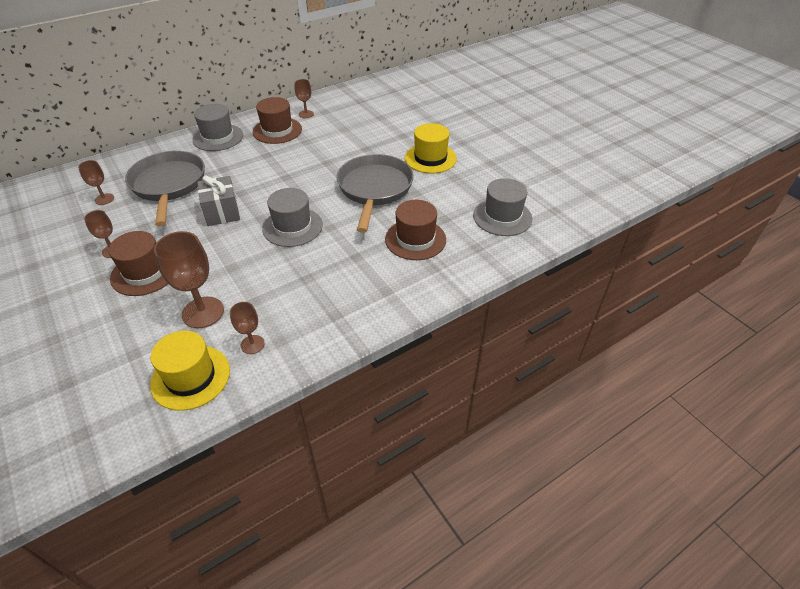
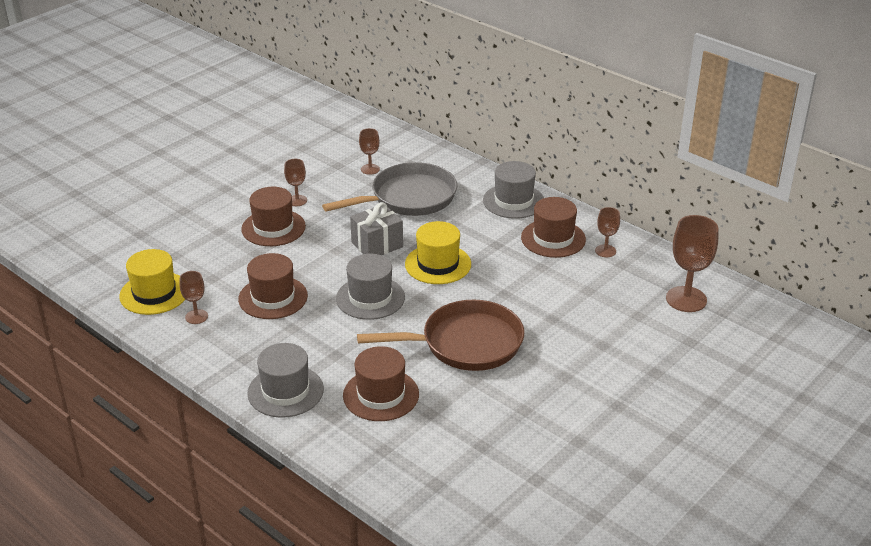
camera: 75 degrees right, 10 degrees down
brown goblet [154,231,224,328] -> brown goblet moved to [666,215,718,312]
grey pan [337,154,414,233] -> brown pan [357,300,525,371]
yellow hat [405,123,457,174] -> yellow hat moved to [405,221,471,284]
grey hat [473,178,532,236] -> grey hat moved to [247,343,324,418]
none -> brown hat [238,253,308,319]

